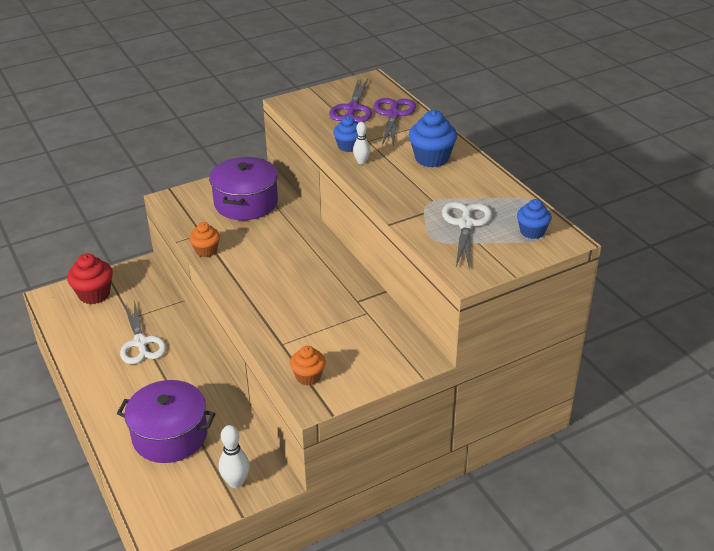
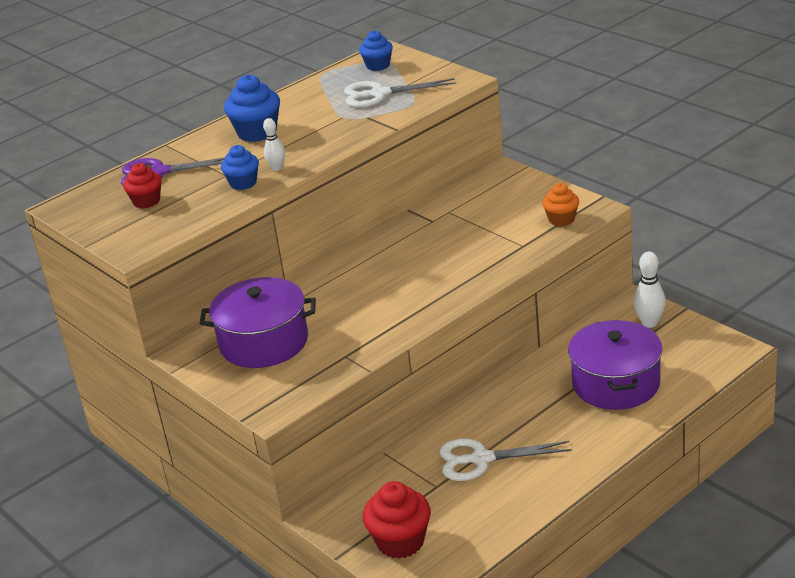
camera: 100 degrees left, 5 degrees down
white scissors [120,300,166,364] -> white scissors turned 150 degrees counterclockwise [440,439,572,481]
orange cupcake [189,222,220,257] -> none
purple scissors [329,79,372,123] -> red cupcake [123,163,162,209]

